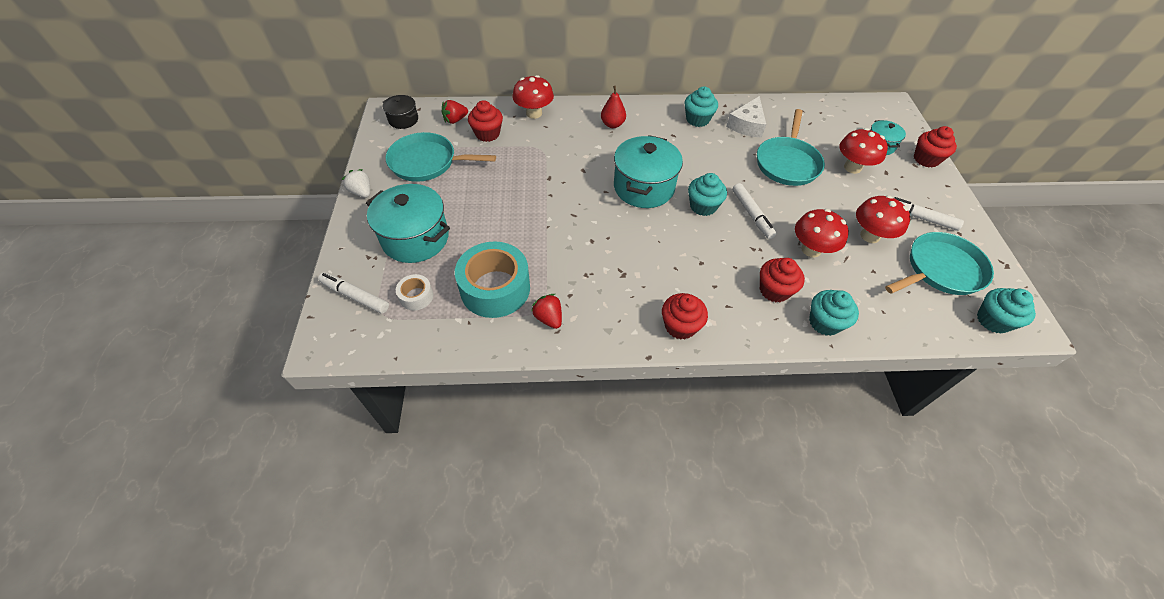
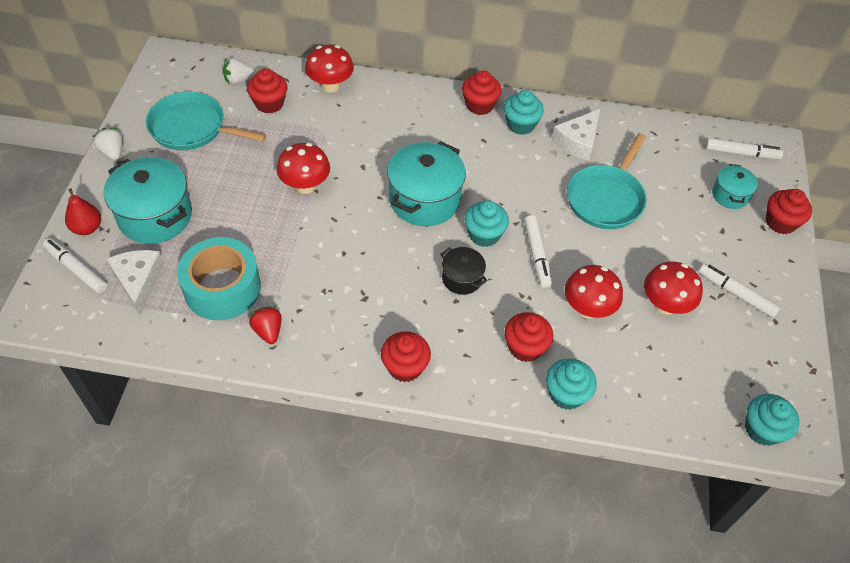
camera: 10 degrees right, 0 degrees up
black pot [382,95,418,129] -> black pot moved to [440,247,488,295]
white tape [396,274,433,310] -> white cheese [106,250,164,315]
red strawberry [442,100,468,124] -> white strawberry [223,58,254,85]
red pear [601,86,626,128] -> red pear moved to [65,189,101,235]
red mushroom [839,128,888,174] -> red mushroom moved to [277,143,330,194]
turquoise pan [885,232,994,295] -> none
none -> red cupcake [462,70,502,115]
none -> white marker [705,138,783,159]

